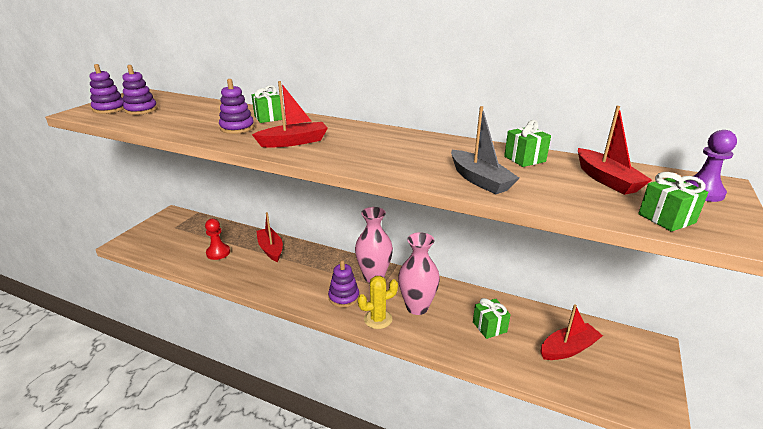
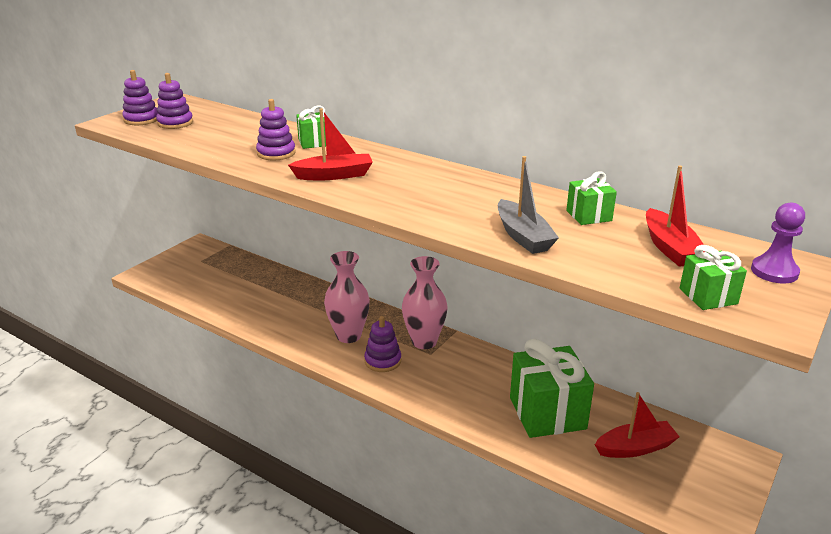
camera: 10 degrees right, 0 degrees up
red pawn [205,219,230,260] -> none
red boat [256,212,283,262] -> none
yellow cactus [358,276,398,329] -> none
pink vase [398,232,440,315] -> pink vase moved to [324,251,370,343]
green gift [473,298,511,339] -> green gift [510,339,594,438], size x2.01

